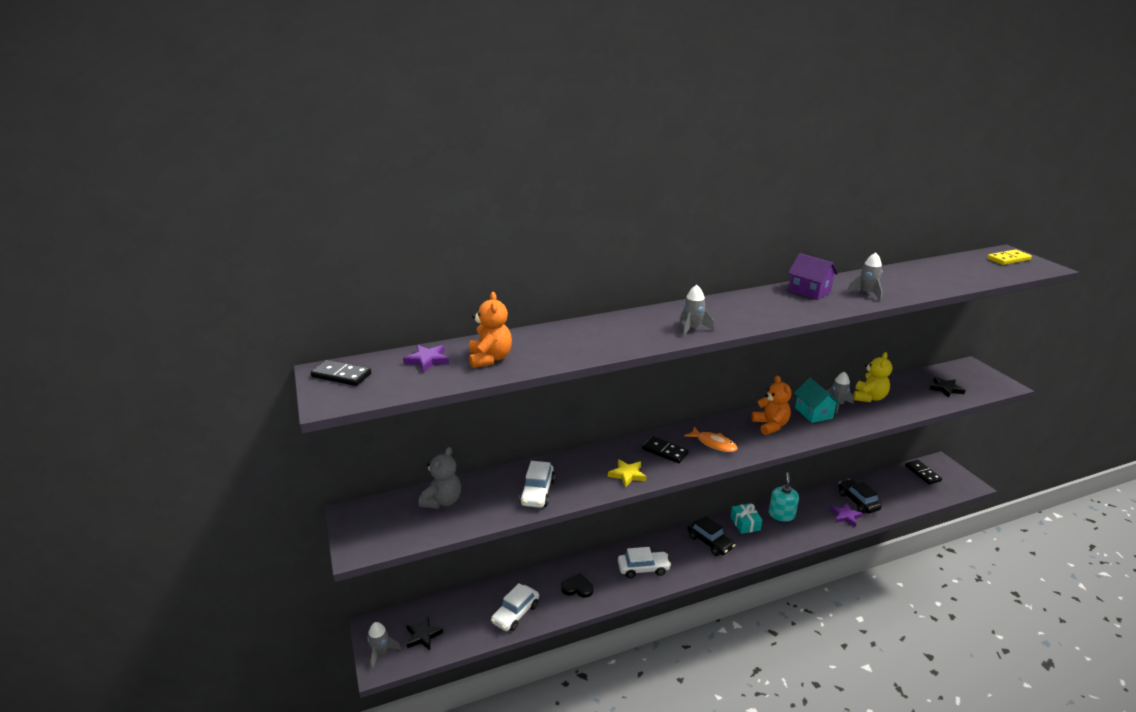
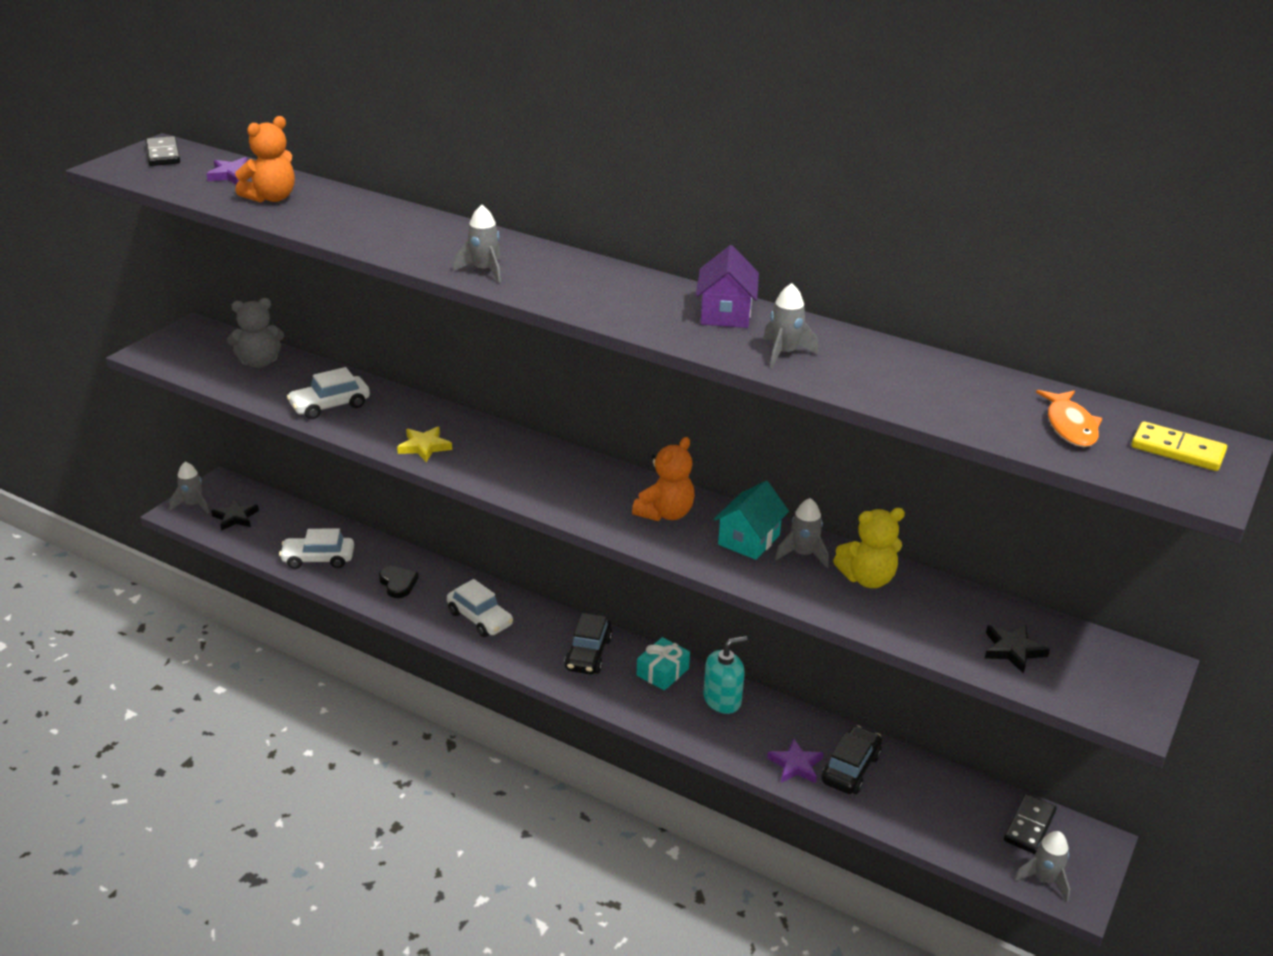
camera: 50 degrees right, 5 degrees up
black domino [642,436,689,463] -> none
orange fish [684,427,737,452] -> orange fish moved to [1036,390,1103,447]
none -> grey rocket [1014,831,1070,902]

